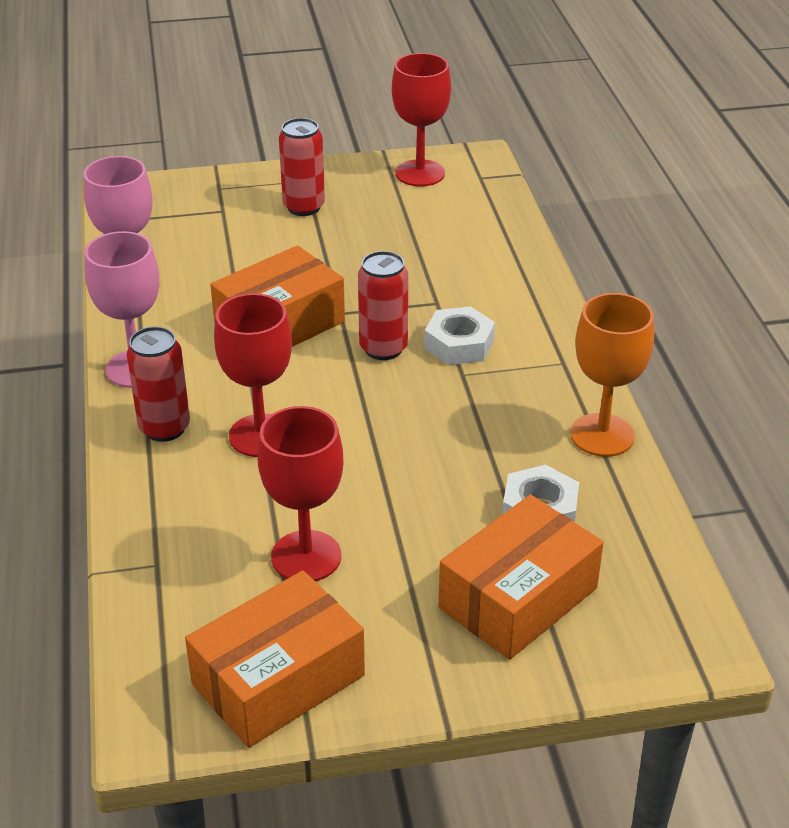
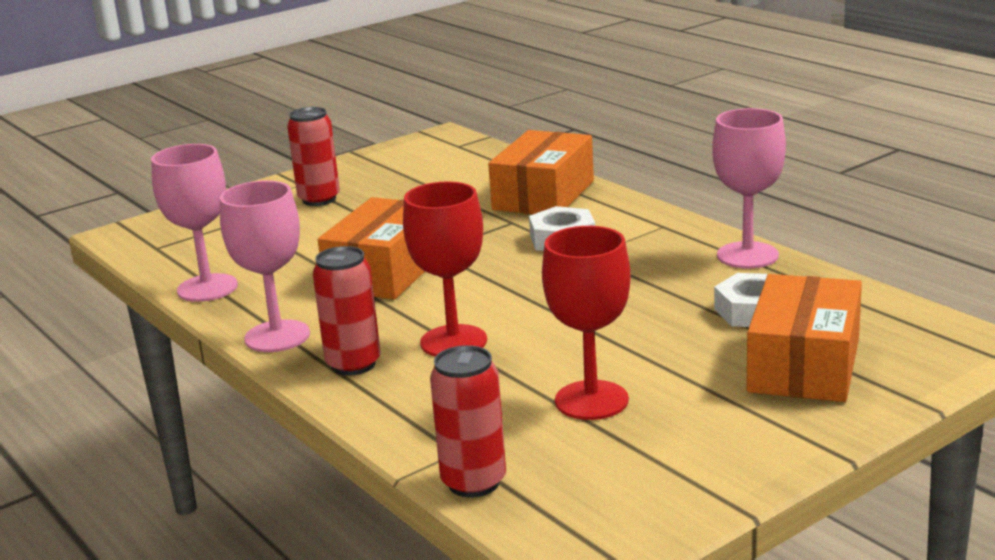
camera: 25 degrees left, 15 degrees down
orange box [185,570,365,748] -> orange box moved to [488,130,594,214]
red can [358,251,408,360] -> red can moved to [430,345,506,497]
red goblet [392,53,451,187] -> none
orange goblet [570,293,654,457] -> pink goblet [712,108,786,269]

